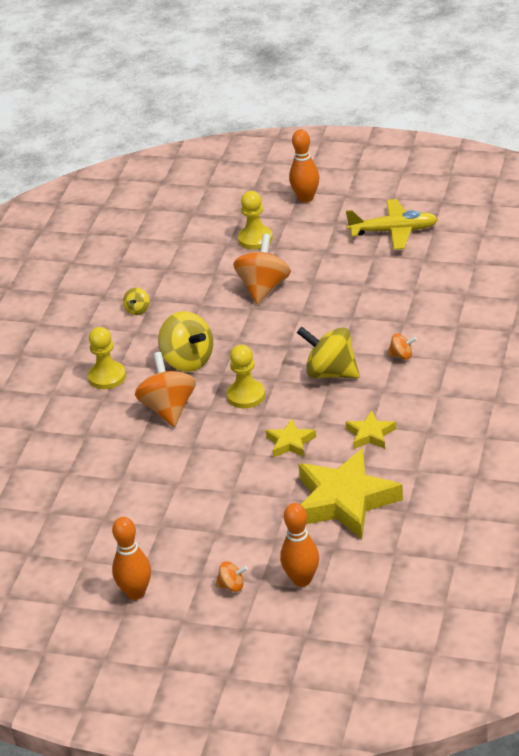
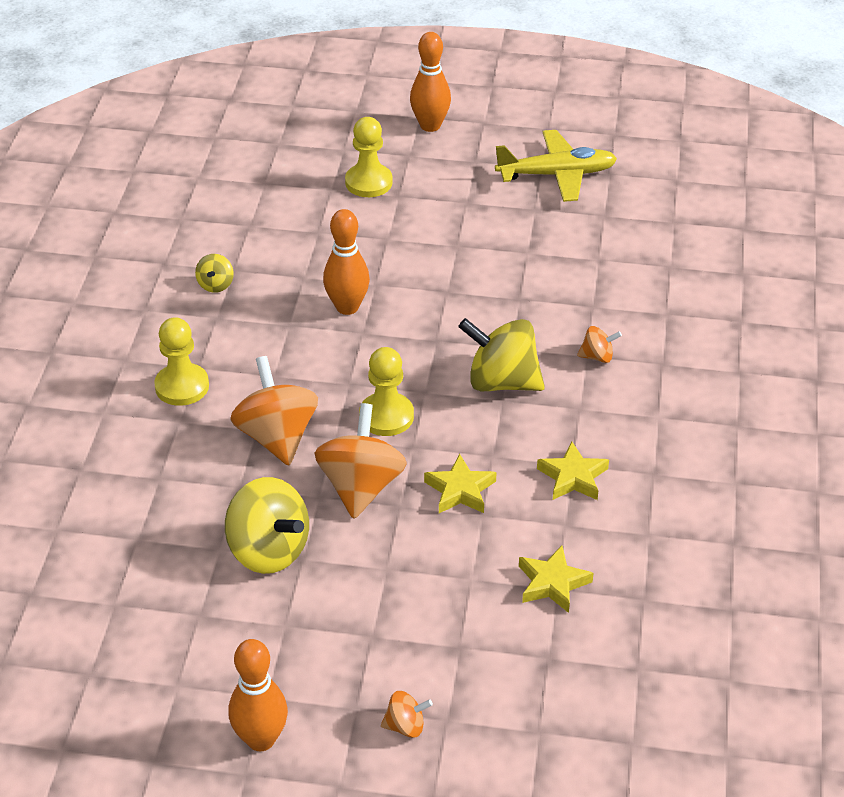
camera: 10 degrees left, 5 degrees up
yellow spinning top [158,311,213,372] -> yellow spinning top moved to [225,477,309,574]
orange spinning top [233,234,291,304] -> orange spinning top moved to [315,403,407,519]
orange bowling pin [280,503,319,587] -> orange bowling pin moved to [323,209,370,315]
yellow star [298,448,403,540] -> yellow star [519,546,594,613], size x0.48

